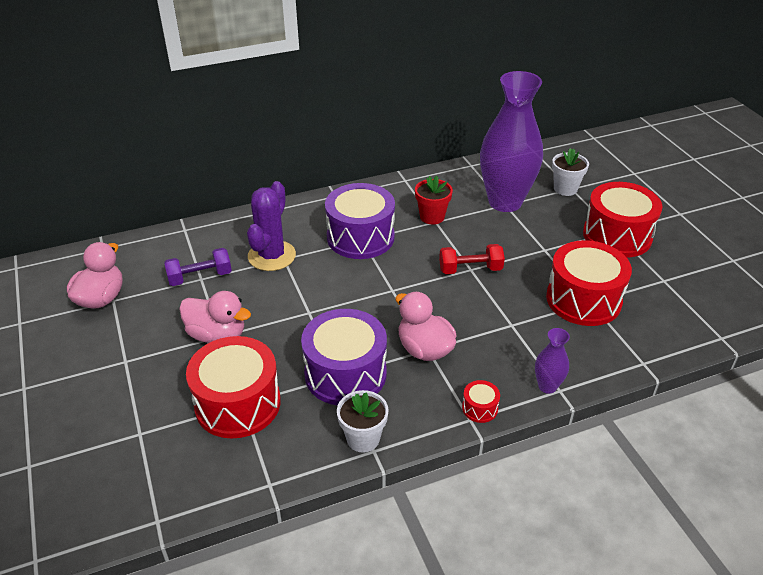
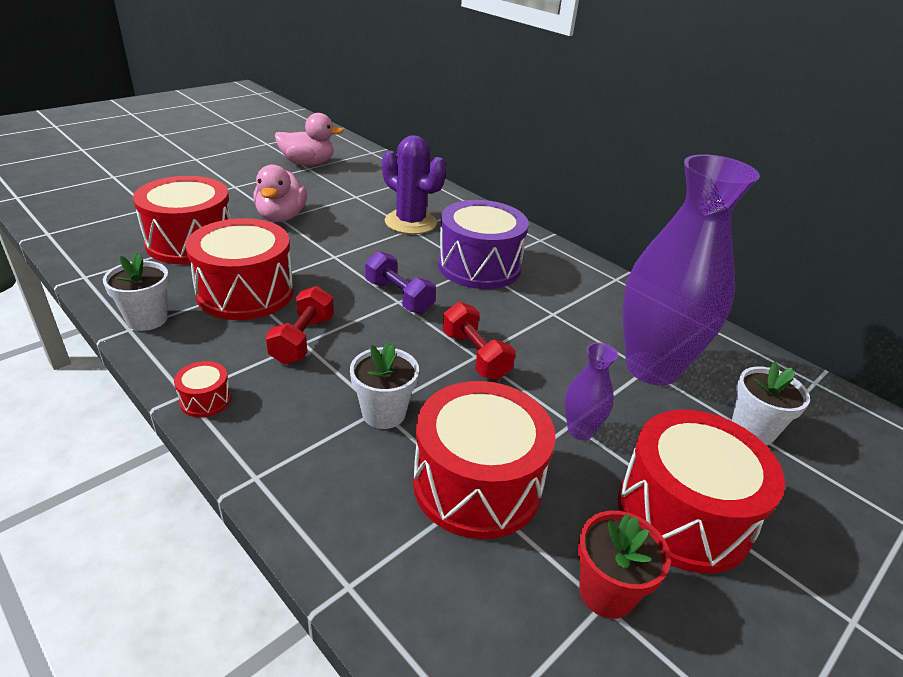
camera: 65 degrees right, 5 degrees down
purple dumbbell [164,248,232,286] -> purple dumbbell moved to [365,251,436,314]
purple cactus [247,181,296,271] -> purple cactus turned 45 degrees clockwise [382,135,446,234]
purple drum [301,309,387,406] -> red drum [186,218,294,320]
pink duck [395,292,456,361] -> red dumbbell [265,286,334,364]
red flower pot [415,176,453,225] -> red flower pot moved to [578,511,671,619]
purple vase [535,328,570,394] -> purple vase moved to [565,343,618,440]
none -> white flower pot [350,343,419,429]

